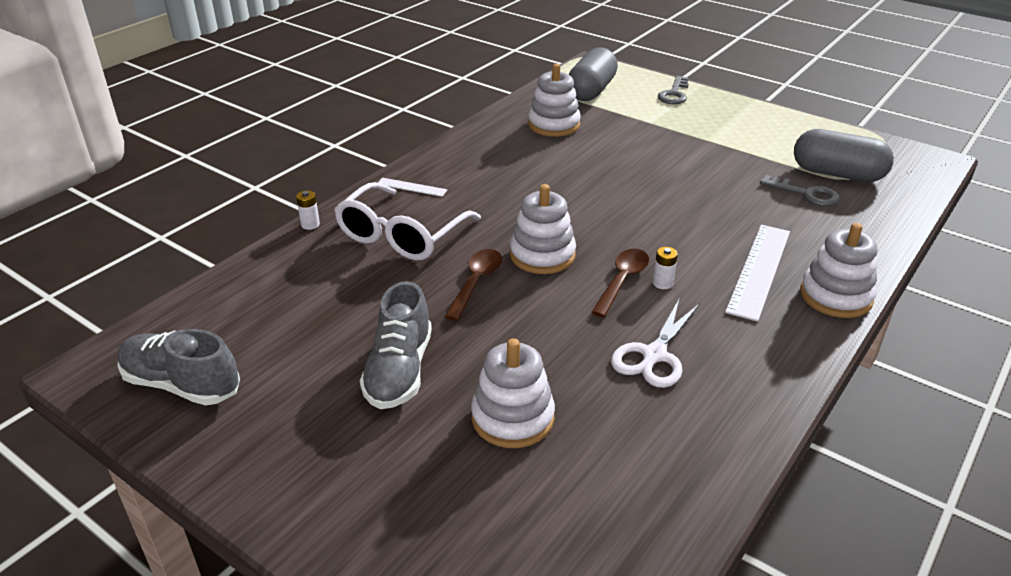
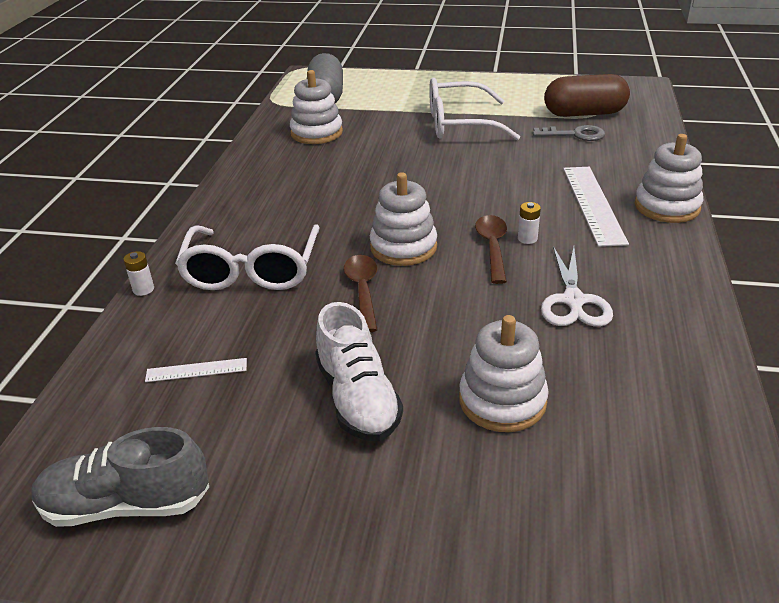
camera: 25 degrees left, 0 degrees up
grey shoe [360,281,432,409] -> white shoe [315,302,403,441]
white ruler [378,178,447,197] -> white ruler moved to [145,358,247,382]
grey key [658,76,689,104] -> none
grey capsule [794,129,894,182] -> brown capsule [544,74,630,117]
none -> white glasses [429,78,520,140]

